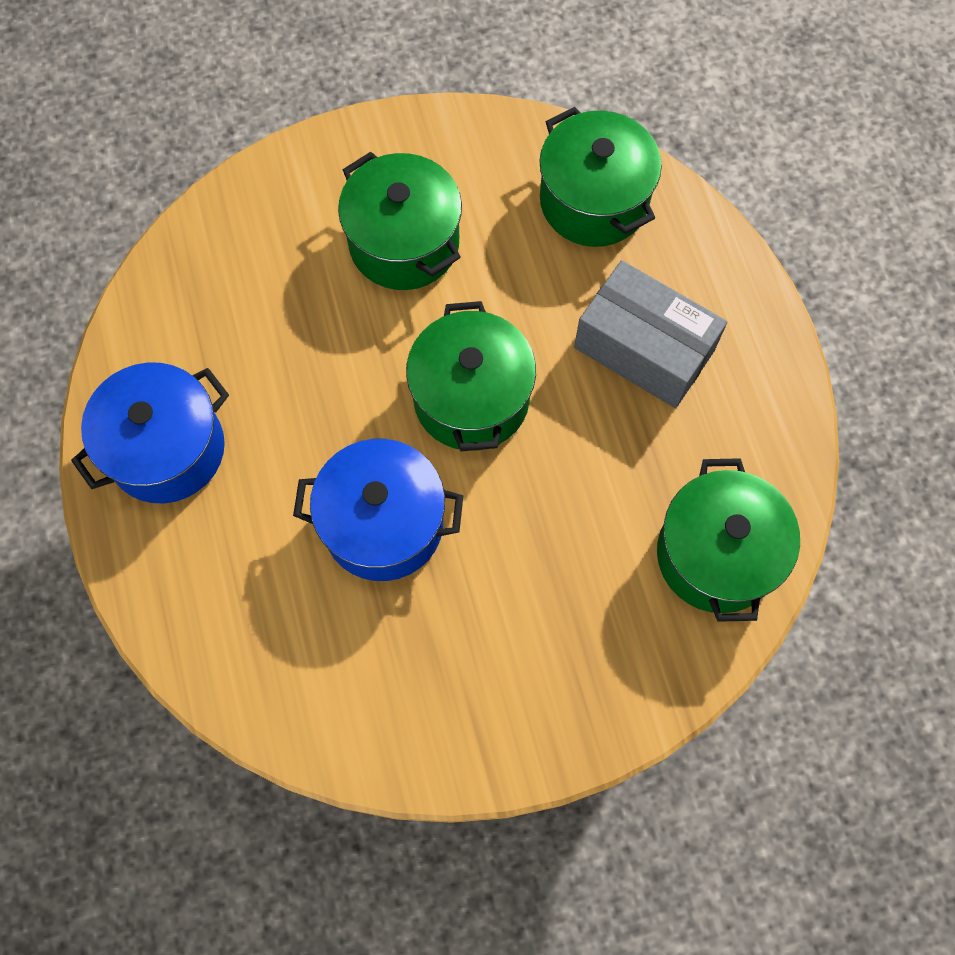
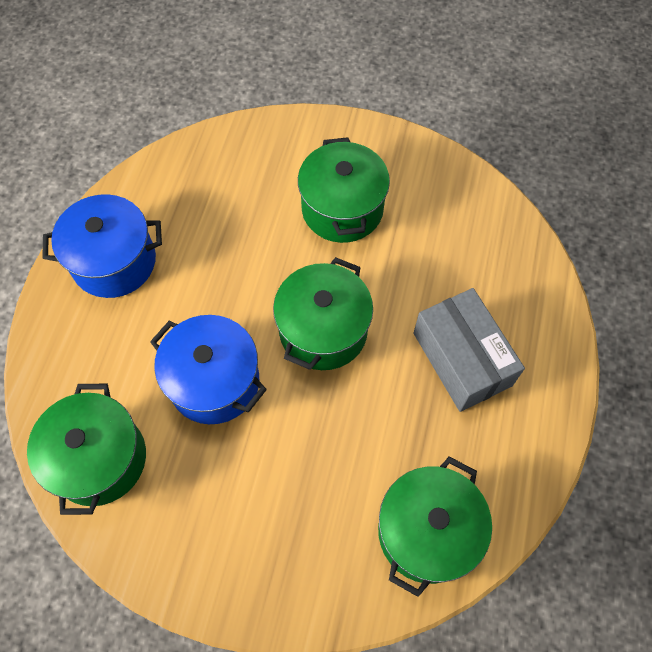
camera: 30 degrees right, 5 degrees down
green pot [539,107,662,247] -> green pot moved to [27,384,146,515]

